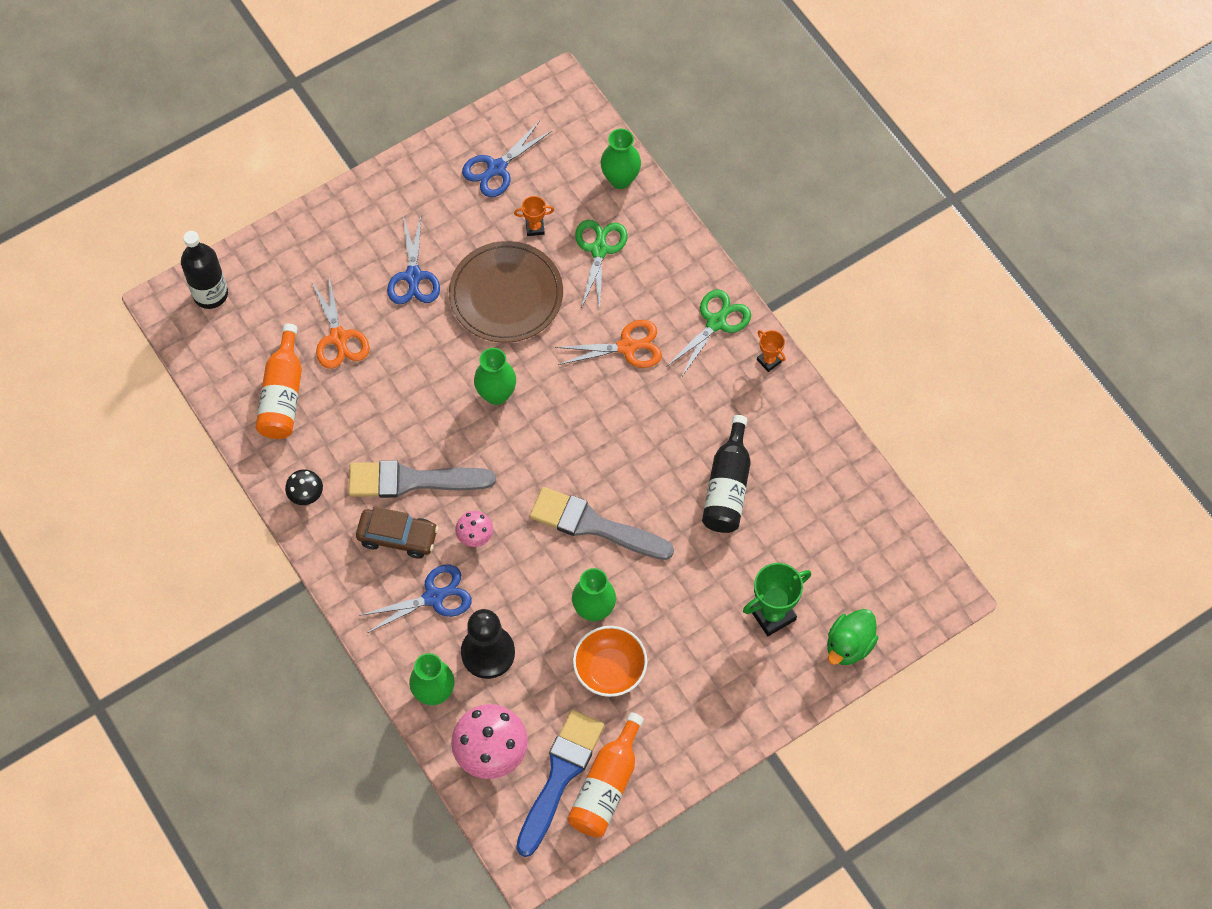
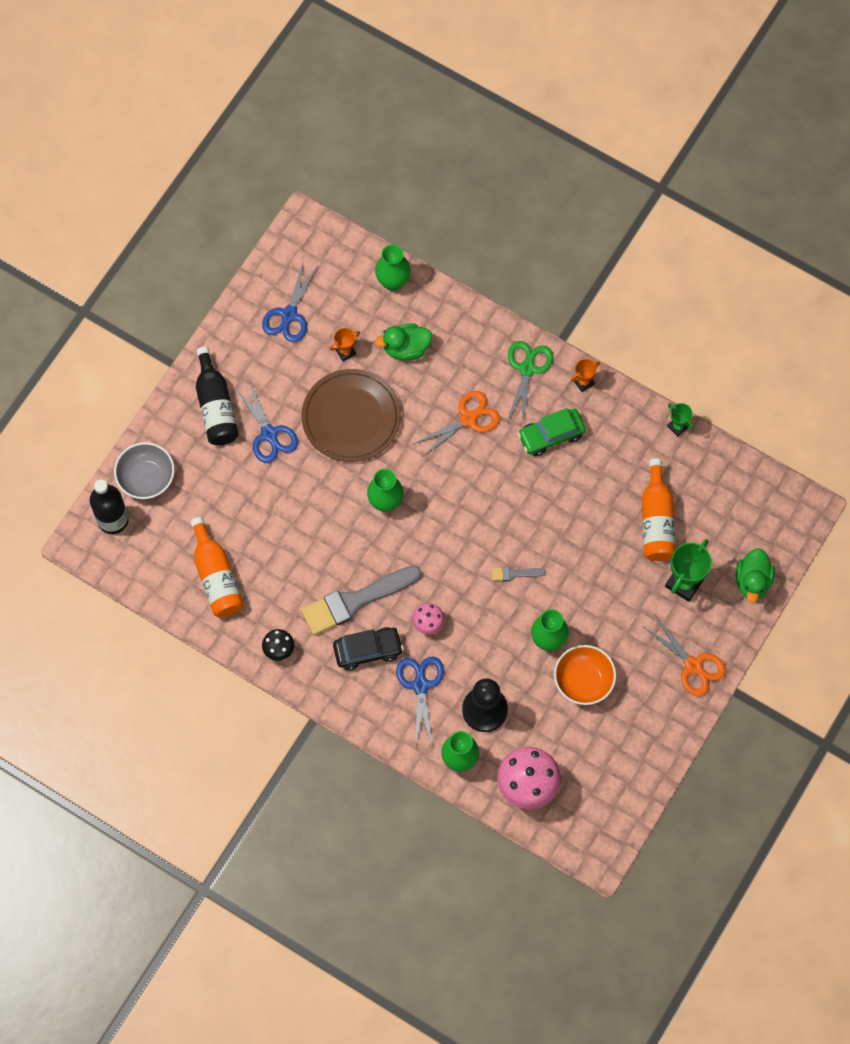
camera: 25 degrees left, 5 degrees up
orange scissors [311,277,369,369] -> orange scissors moved to [644,616,726,696]
brown car [356,507,438,559] -> black car [333,627,404,670]
blue scissors [359,565,472,633] -> blue scissors turned 45 degrees counterclockwise [396,656,444,747]
blue brush [516,710,604,857] -> none
grey brush [530,487,674,560] -> grey brush [491,567,546,581], size x0.43
orange bottle [568,713,644,837] -> orange bottle moved to [642,458,676,561]
green scissors [575,220,628,311] -> green duck [375,323,432,361]
black bottle [702,415,751,533] -> black bottle moved to [196,347,239,445]
orange trophy [757,330,786,372] -> orange trophy turned 60 degrees counterclockwise [571,359,600,392]
none -> grey bowl [114,442,175,499]
none -> green car [517,408,586,456]
none -> green trophy [667,403,694,437]

